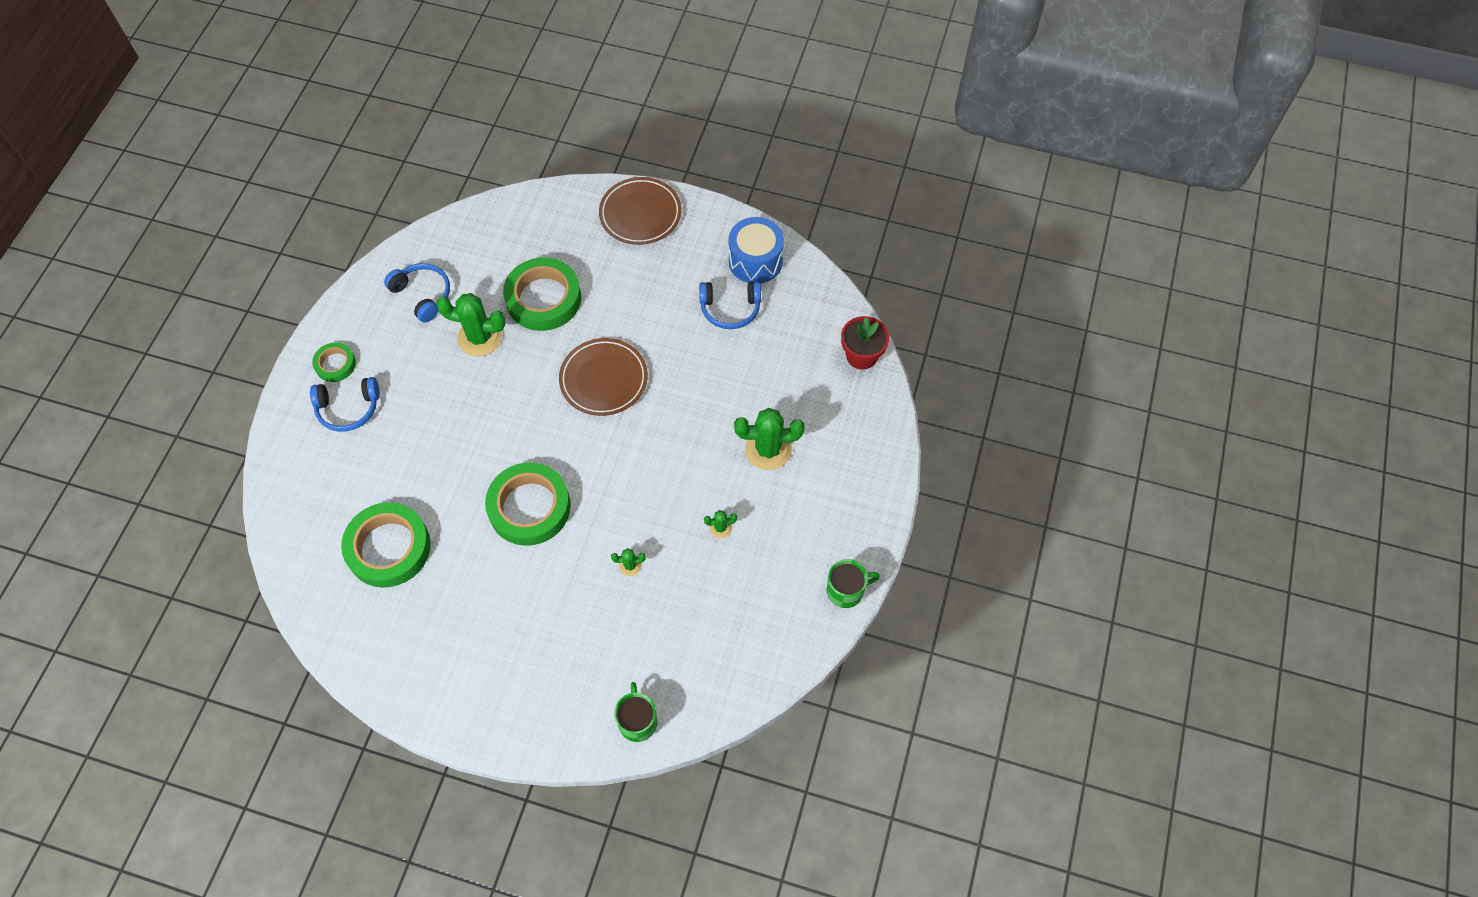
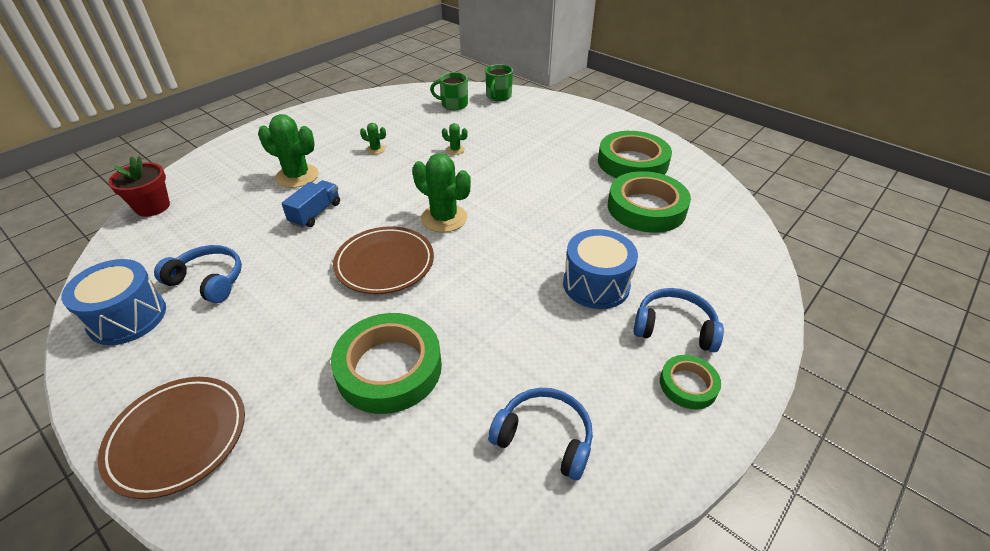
camera: 155 degrees left, 20 degrees down
blue headphones [384,263,450,322] -> blue headphones turned 135 degrees clockwise [488,388,593,481]
green cactus [436,293,506,356] -> green cactus moved to [412,153,471,232]
green tape [485,463,571,546] -> green tape moved to [598,131,672,178]
green mug [827,559,880,608] -> green mug moved to [430,72,468,110]
none -> blue truck [282,180,340,228]
none -> blue drum [563,229,638,309]

